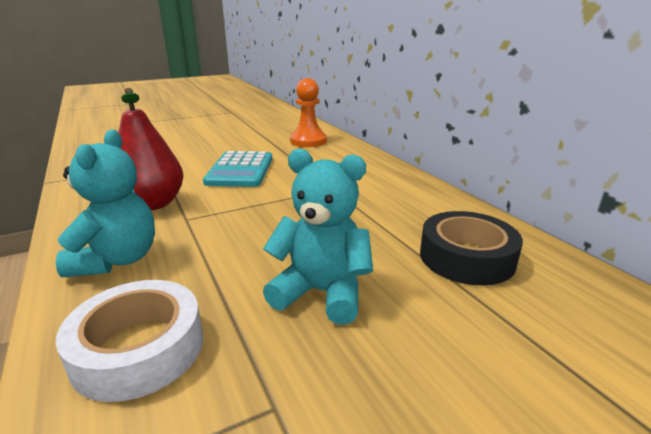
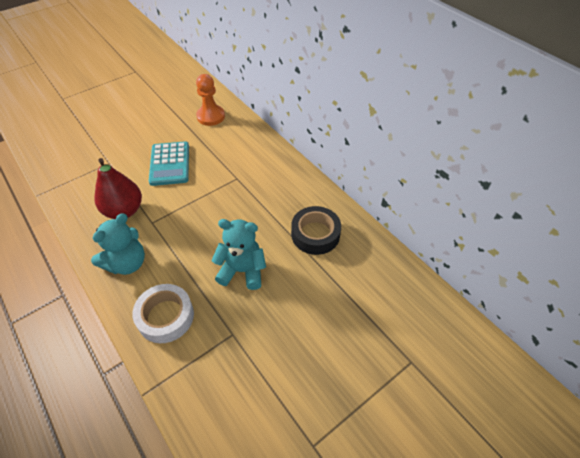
camera: 10 degrees left, 25 degrees up
turquoise teddy bear [56,129,155,277] -> turquoise teddy bear turned 45 degrees clockwise [91,213,145,275]

